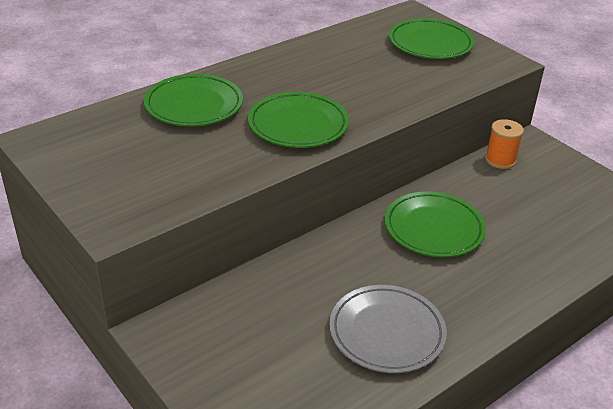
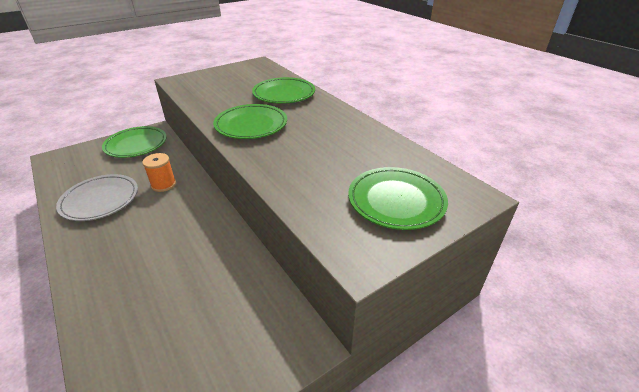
camera: 95 degrees right, 0 degrees up
green plate [385,191,486,257] -> green plate moved to [102,126,167,158]
orange spool [485,119,524,169] -> orange spool moved to [142,153,176,192]

